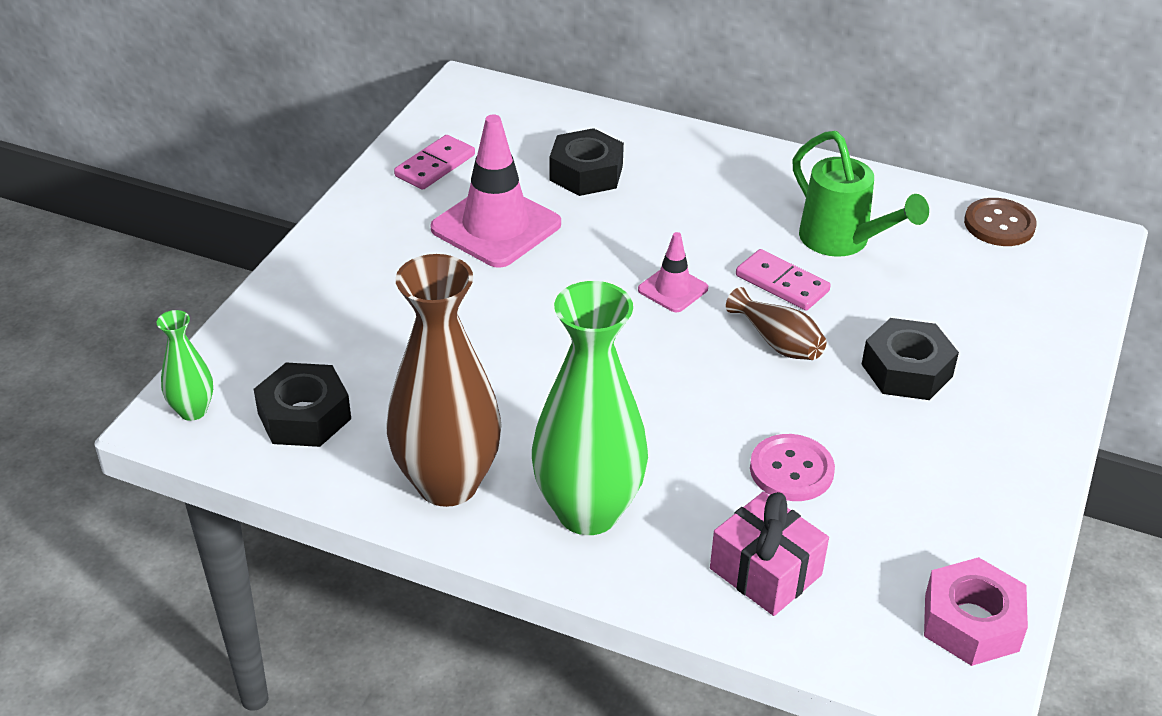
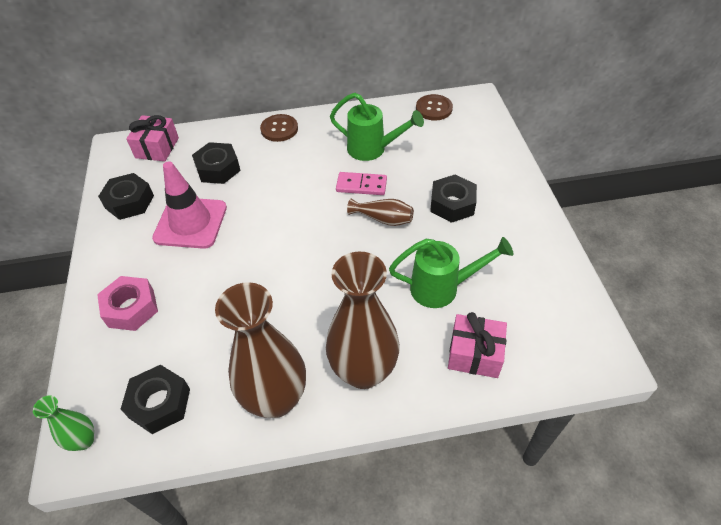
camera: 30 degrees left, 10 degrees up
pink domino [394,135,475,190] -> black nut [98,173,154,220]
green vase [532,281,648,535] -> brown vase [326,252,400,389]
pink traffic cone [638,232,708,312] -> none
pink button [750,434,835,501] -> green watering can [389,237,514,308]
pink nut [924,557,1028,666] -> pink nut moved to [97,276,158,331]
none -> pink gift [126,115,179,161]
none -> brown button [260,114,298,142]

